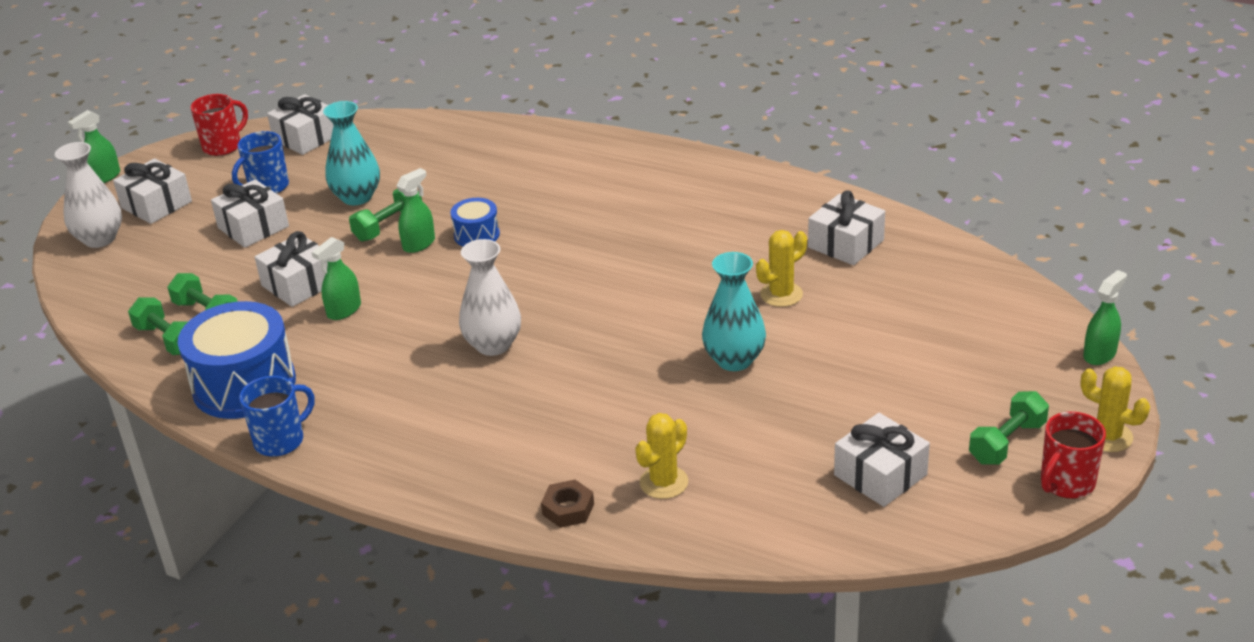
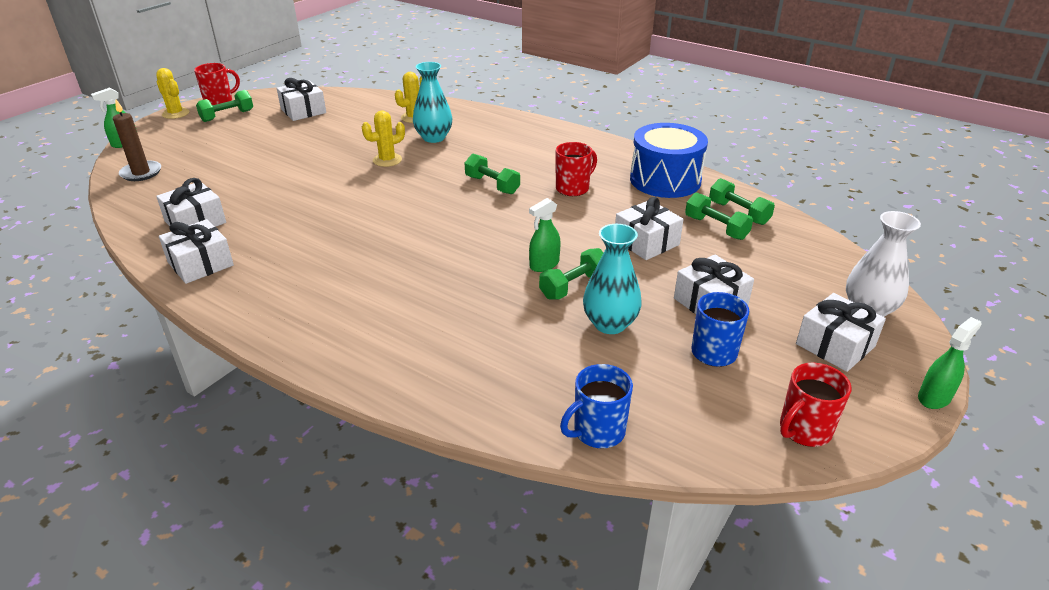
camera: 175 degrees left, 0 degrees up
blue mug [239,376,315,457] -> blue mug moved to [560,364,633,449]
white gift [267,94,334,155] -> white gift moved to [159,219,234,284]
green spray bottle [312,237,361,320] -> none
blue drum [450,198,500,246] -> none
white vase [459,239,521,356] -> green dumbbell [465,154,520,194]
brown nut [541,480,594,528] -> none
turquoise vase [702,252,766,371] -> turquoise vase moved to [413,62,452,143]
yellow cactus [756,230,807,307] -> yellow cactus moved to [362,111,405,167]
none -> brown candle [113,100,161,181]
none -> red mug [556,142,597,196]

